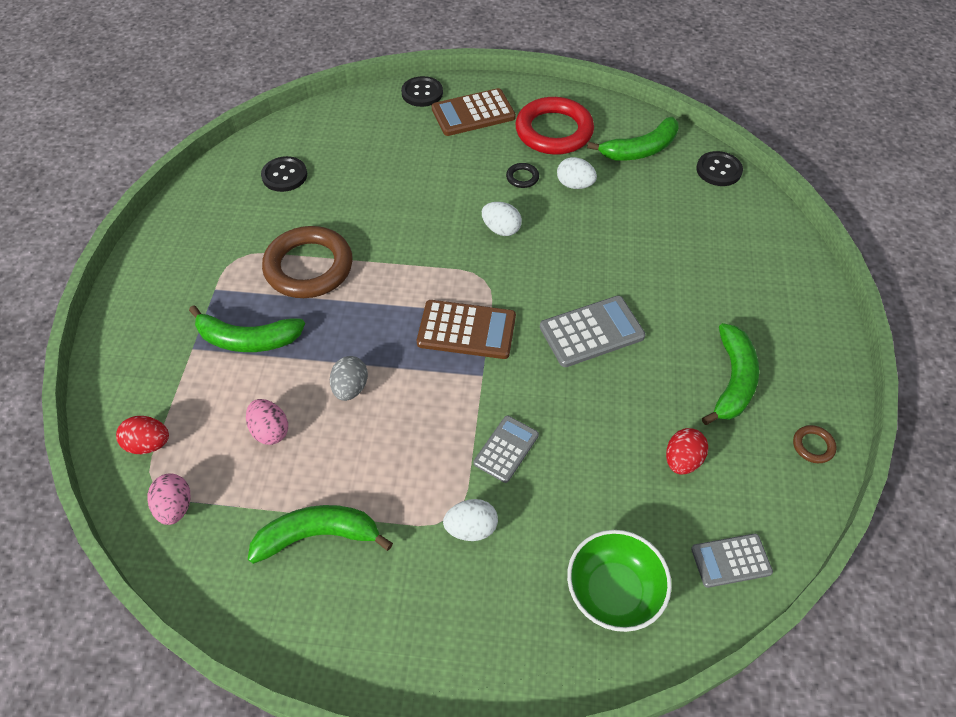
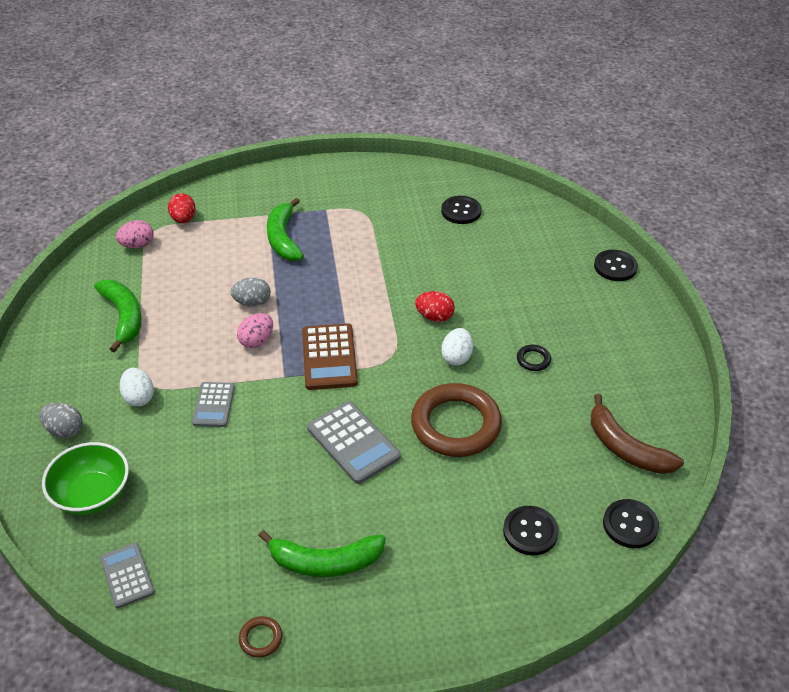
camera: 75 degrees right, 10 degrees down
pink egg [246,399,288,445] -> pink egg moved to [237,313,273,348]
brown ring [262,226,353,298] -> brown ring moved to [411,383,502,457]
brown calculator [432,88,516,136] -> none
grey calculator [474,416,539,483] -> grey calculator turned 75 degrees clockwise [192,382,235,427]
red ring [515,97,594,155] -> none
white egg [557,157,597,189] -> none
green banana [587,117,678,161] -> brown banana [591,394,684,474]
red egg [666,428,708,474] -> red egg moved to [415,291,455,322]
none -> grey egg [39,403,83,438]
none -> black button [503,506,559,555]

